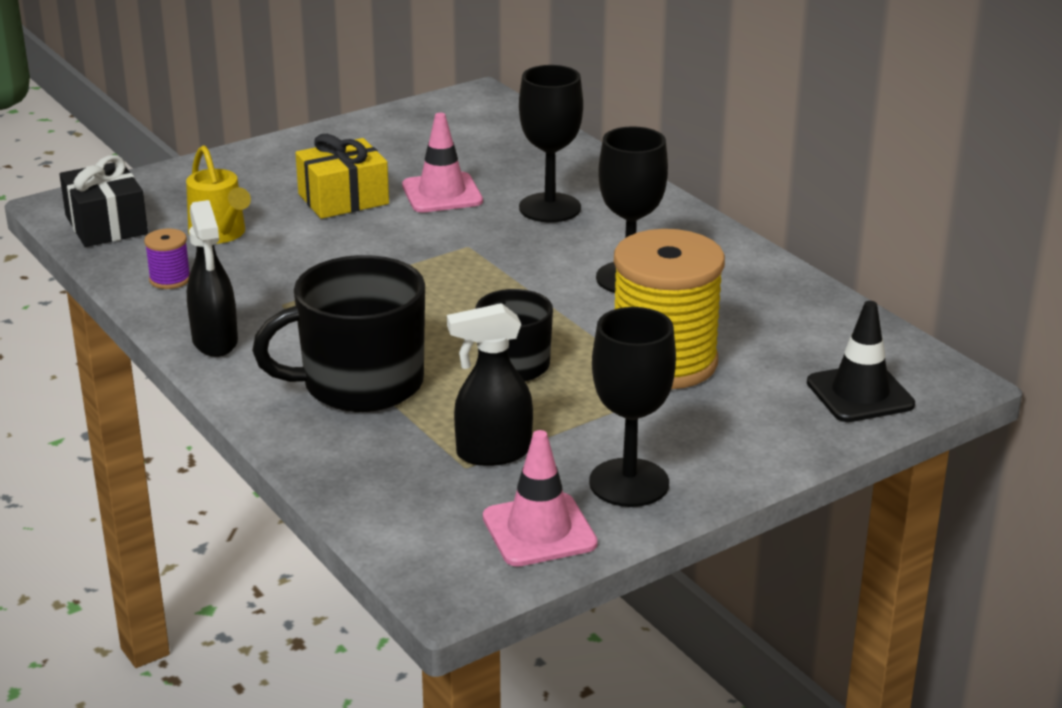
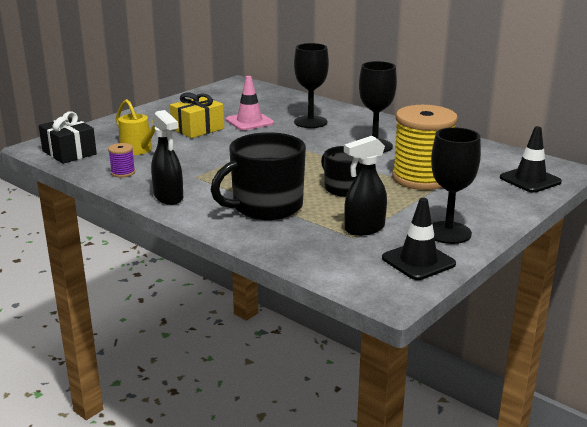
camera: 15 degrees left, 5 degrees down
pink traffic cone [483,430,598,567] -> black traffic cone [382,198,456,280]

